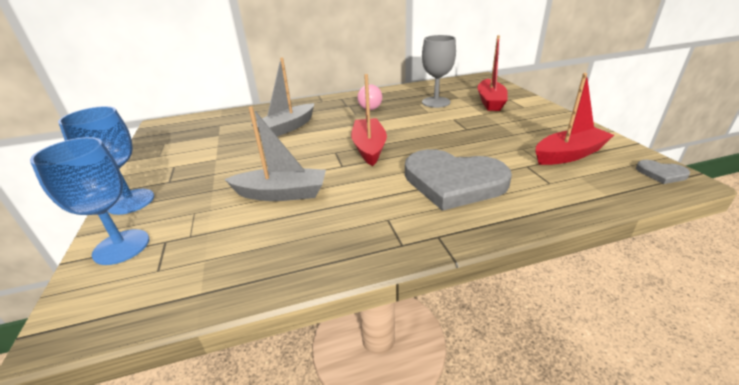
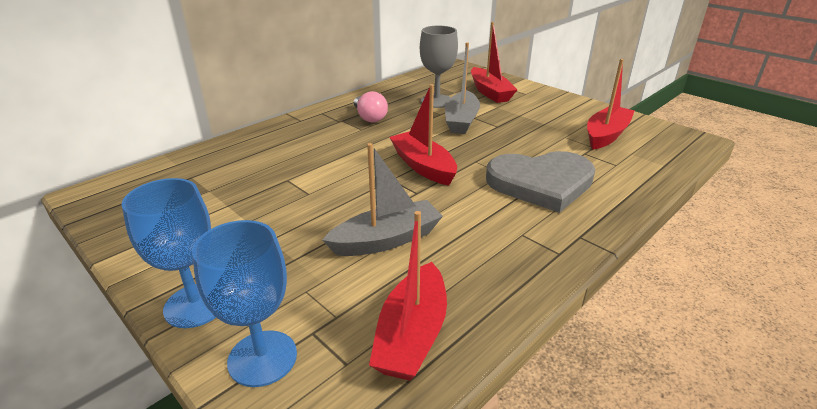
camera: 30 degrees left, 0 degrees up
grey boat [251,57,314,137] -> grey boat moved to [445,42,480,134]
grey heart [636,160,690,184] -> none
none -> red boat [369,211,447,381]

